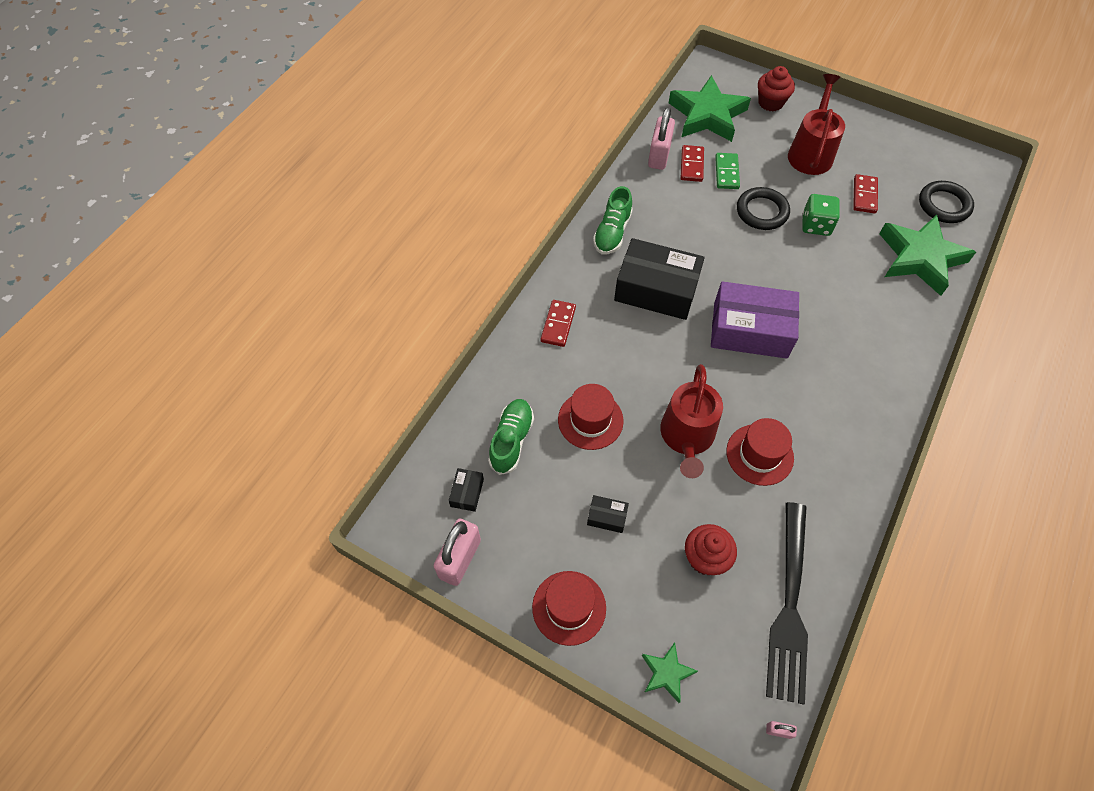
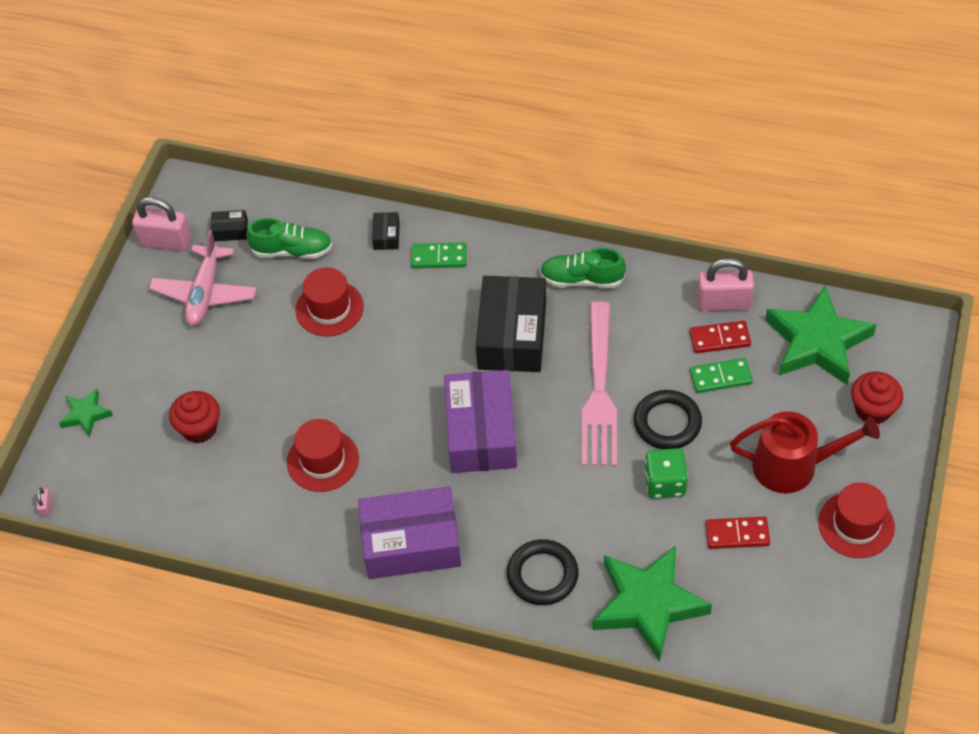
camera: 80 degrees right, 5 degrees down
red hat [532,571,606,646] -> red hat moved to [818,482,895,558]
red domino [541,300,576,347] -> green domino [411,243,467,268]
black box [587,495,629,533] -> black box moved to [372,212,400,250]
red watering can [660,364,723,478] -> none
black fork [766,502,808,705] -> none
black ring [919,181,974,223] -> black ring moved to [507,539,578,605]
none -> pink plane [149,230,257,326]
none -> purple box [358,487,461,579]
none -> pink fork [582,302,617,466]

